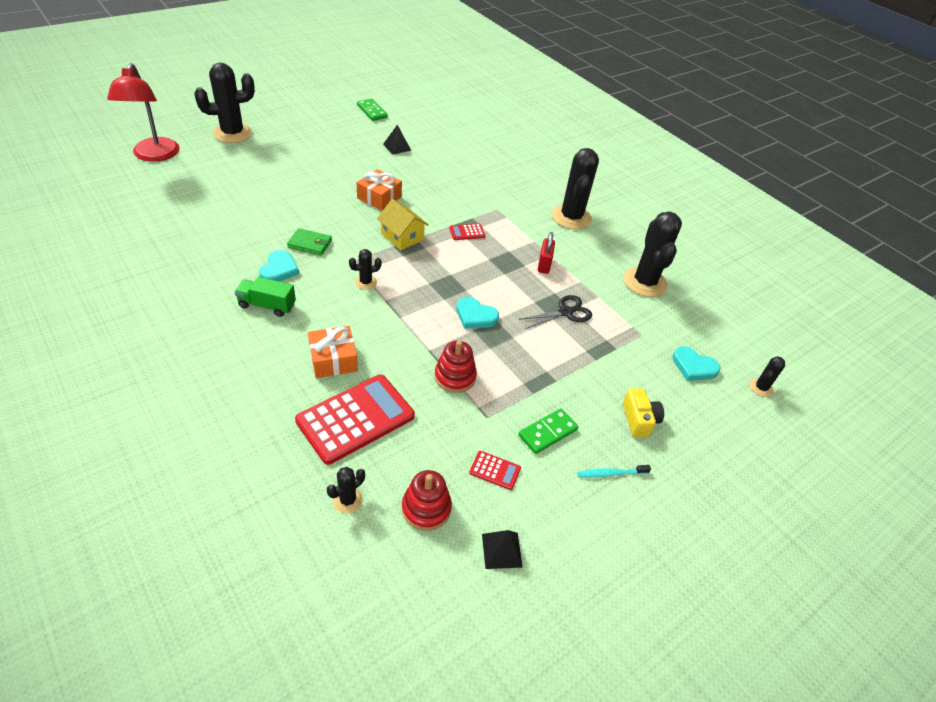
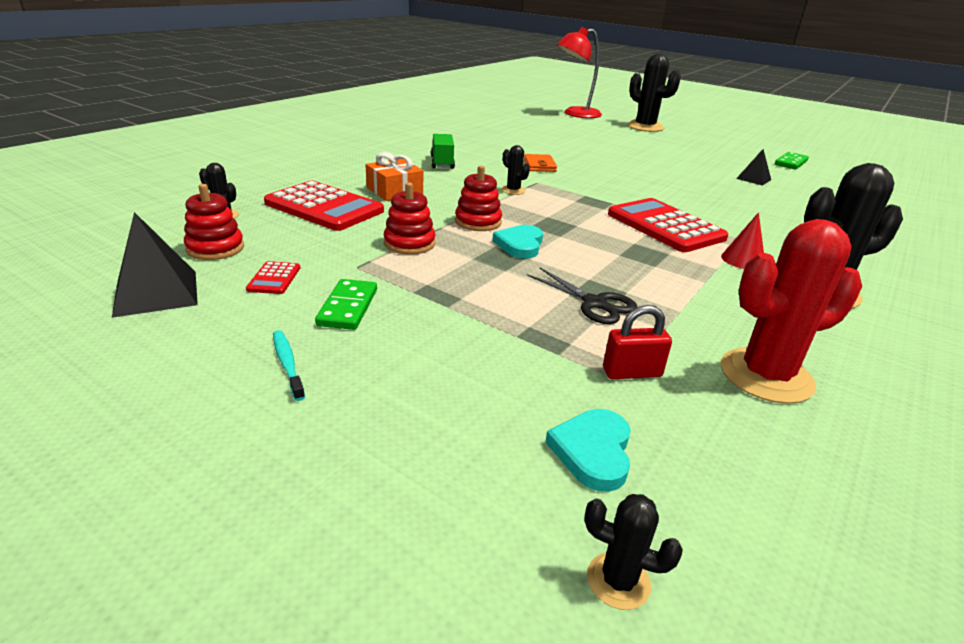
camera: 75 degrees right, 15 degrees down
turquoise heart [259,250,299,282] -> none
green wallet [287,228,332,256] -> orange wallet [524,154,557,172]
orange gift [357,169,402,211] -> none
yellow house [377,199,429,250] -> none
red calculator [449,224,485,240] -> red calculator [608,198,728,252], size x2.33
black pyramid [482,530,523,569] -> black pyramid [112,212,198,318], size x1.63
green domino [518,408,578,454] -> green domino turned 60 degrees clockwise [315,279,377,330]
red padlock [538,232,555,274] -> red padlock moved to [603,305,672,379]
black cactus [623,211,682,297] -> red cactus [721,219,862,404]
yellow camera [623,388,664,437] -> none
none -> red stacking toy [455,165,502,231]
none -> red cone [721,212,764,269]

